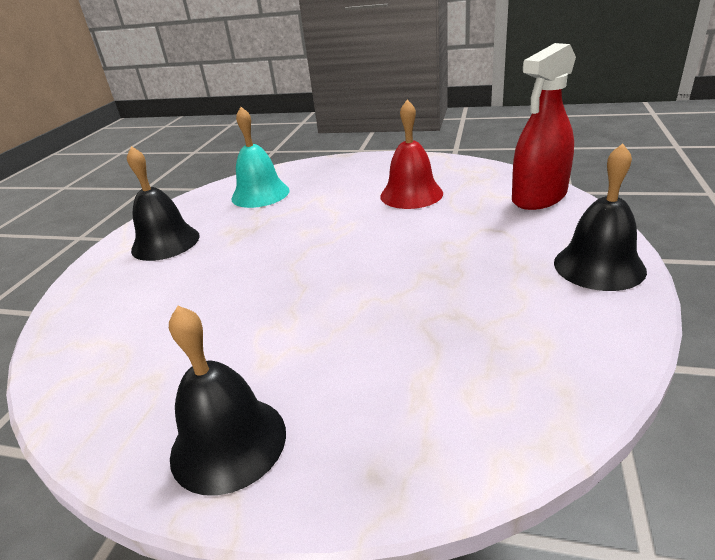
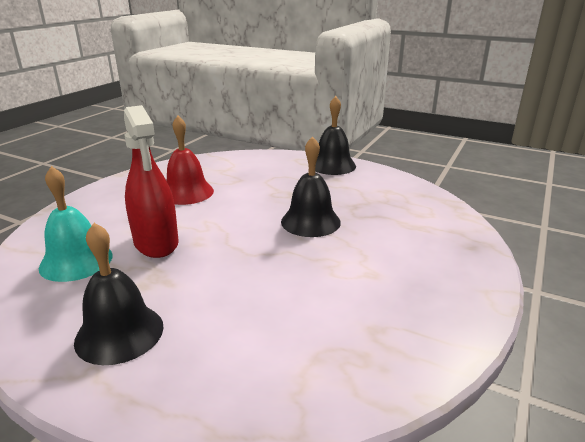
camera: 80 degrees left, 5 degrees down
black bell [169,306,286,495] -> black bell moved to [281,137,341,237]
red spray bottle [512,43,576,210] -> red spray bottle moved to [124,105,179,258]

